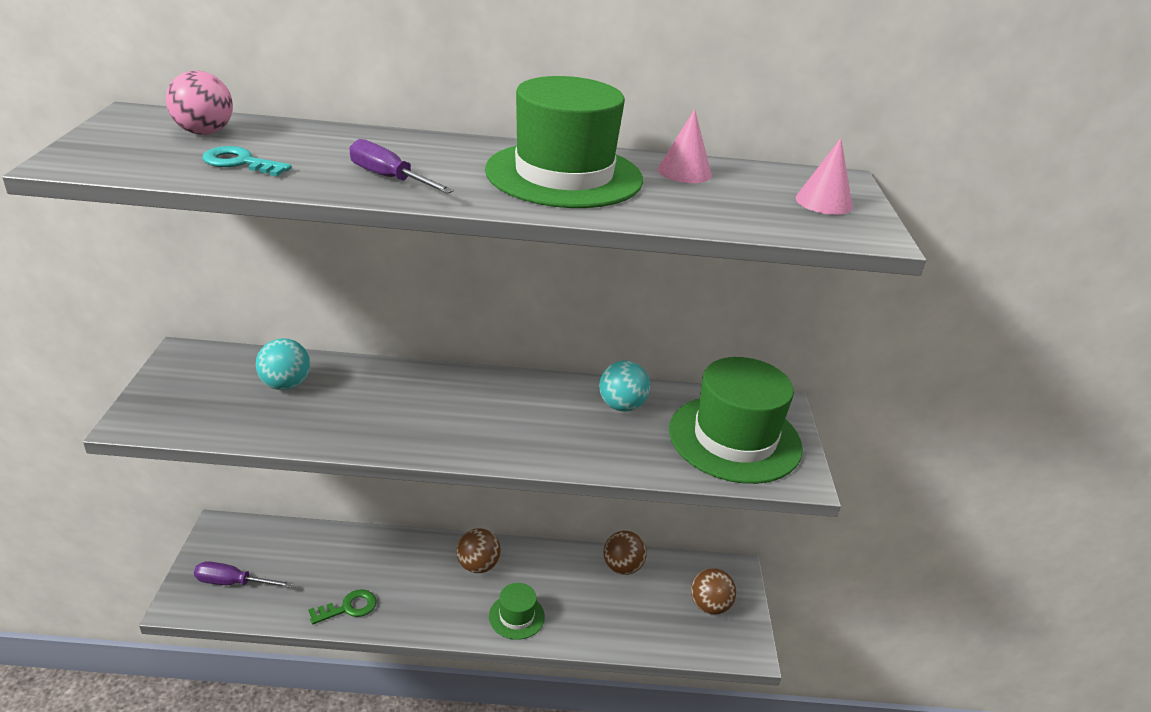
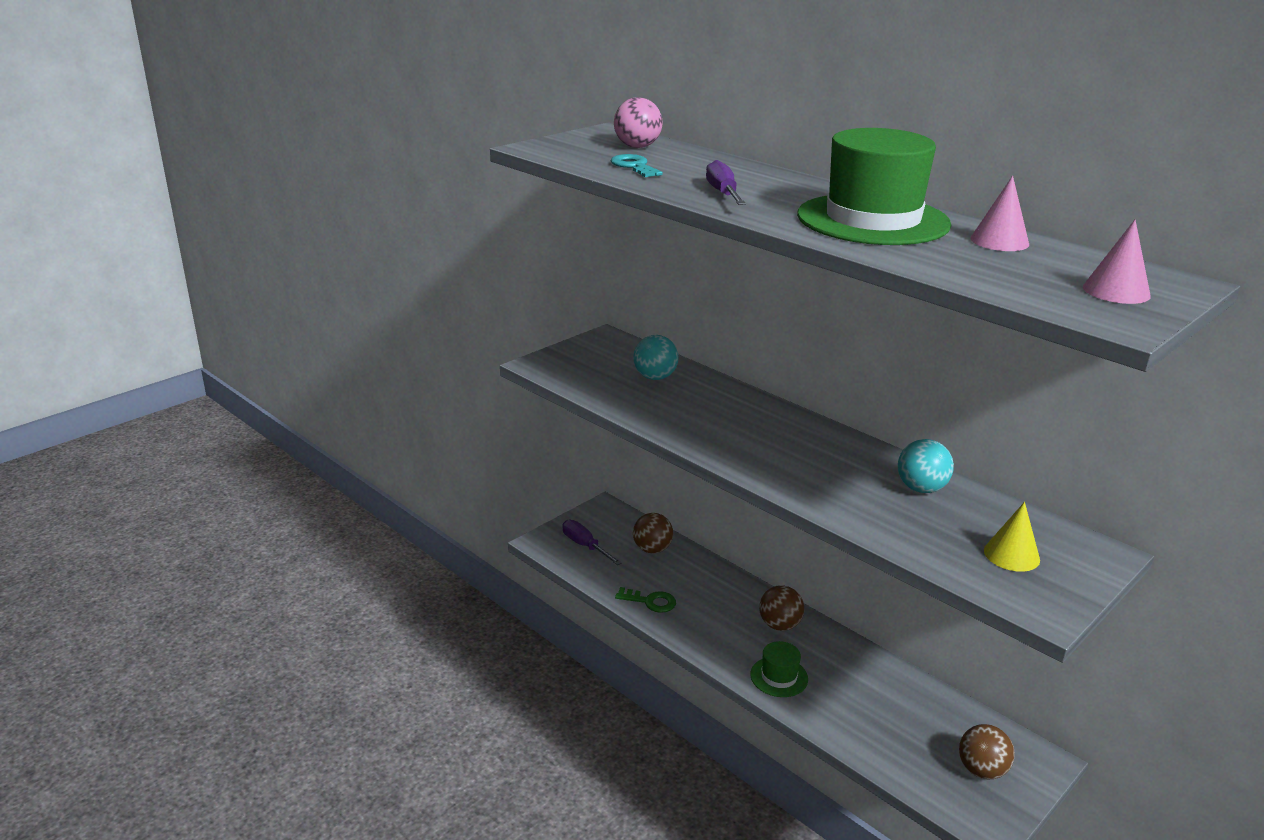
camera: 45 degrees right, 5 degrees down
brown ball [604,531,647,575] -> brown ball moved to [633,513,673,554]
green hat [669,357,803,484] -> yellow cone [984,502,1040,572]

